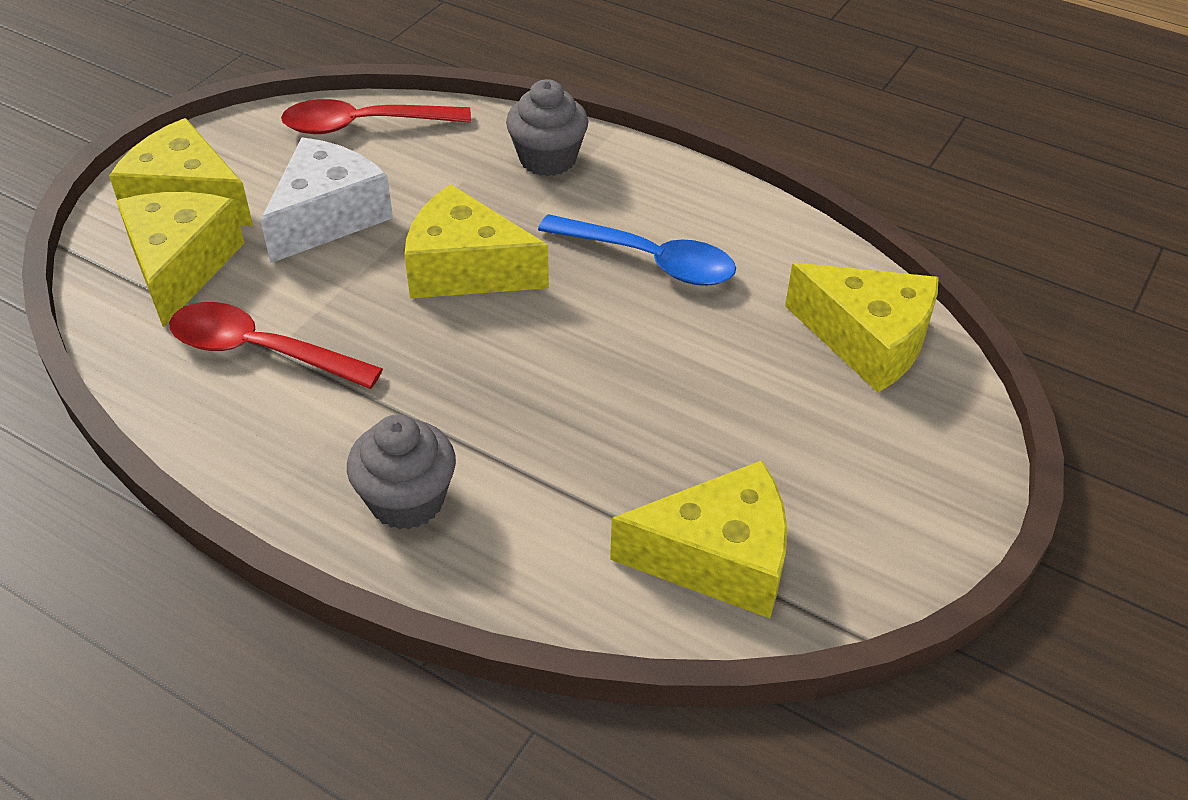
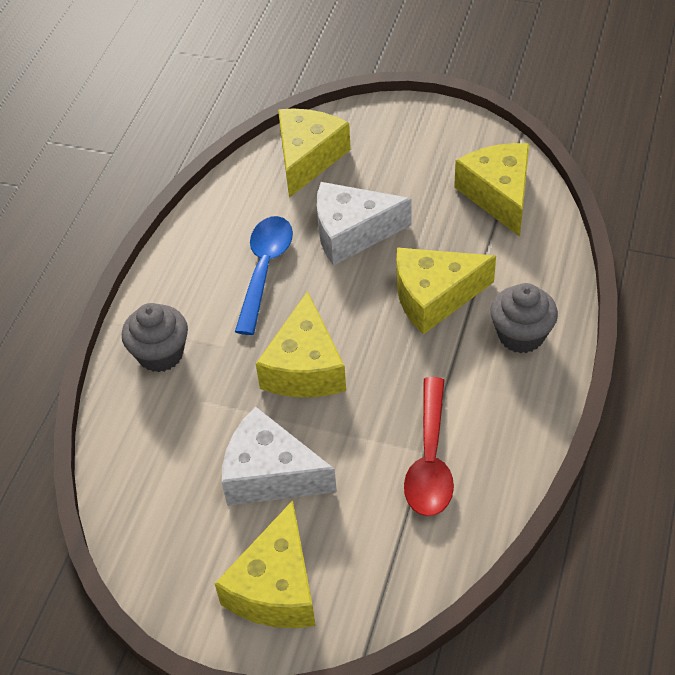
camera: 100 degrees left, 5 degrees up
yellow cheese [116,192,244,328] -> yellow cheese moved to [397,247,496,334]
red spoon [281,99,471,134] -> none
none -> white cheese [316,182,412,266]

